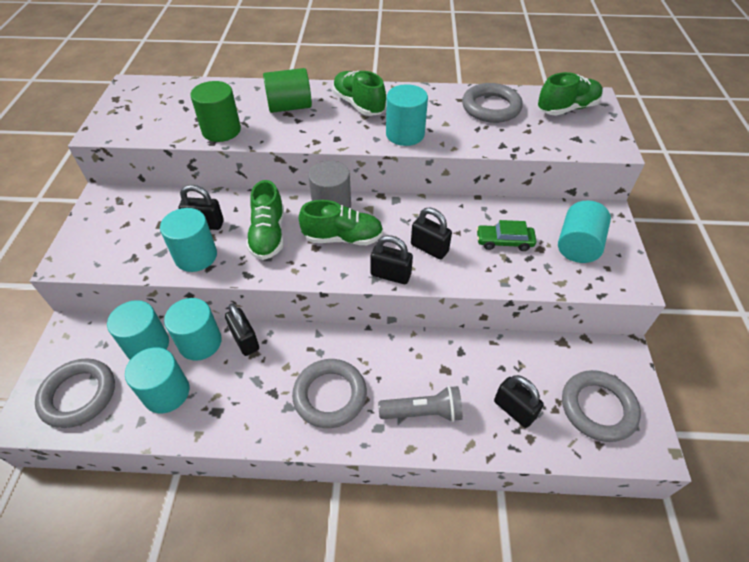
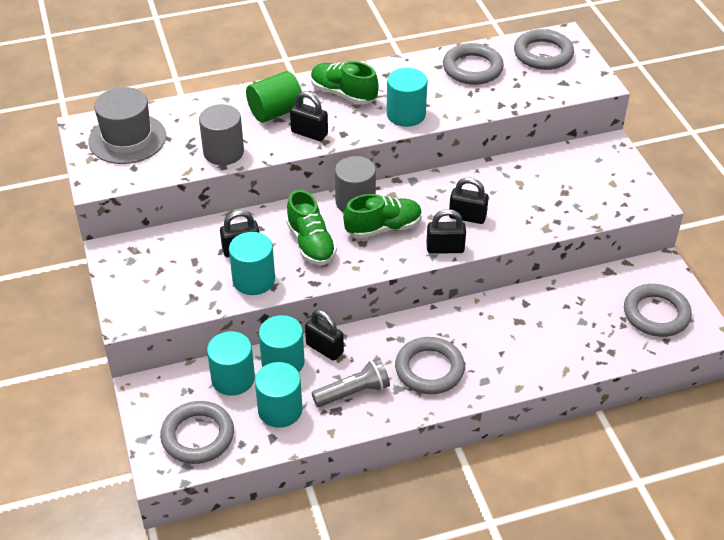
camera: 20 degrees left, 5 degrees down
green cylinder [191,81,241,142] -> grey cylinder [199,104,244,165]
grey flashlight [378,386,463,422] -> grey flashlight moved to [312,358,390,407]
green car [476,220,536,251] -> none
black padlock [494,375,544,428] -> black padlock moved to [290,91,328,141]
green shoe [538,72,603,116] -> grey ring [514,29,574,70]
turquoise cylinder [558,200,611,263] -> none
none -> grey hat [88,87,166,164]

